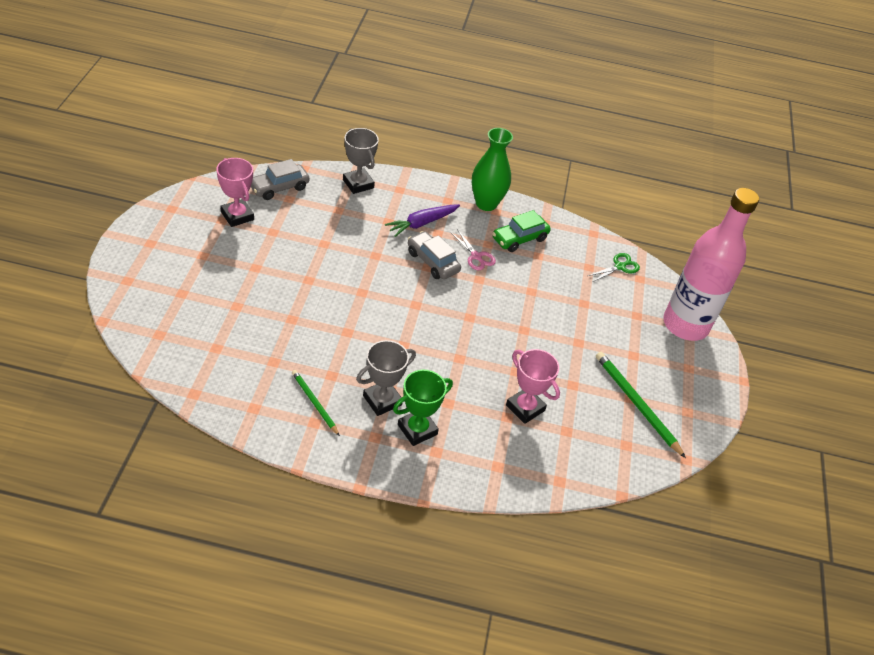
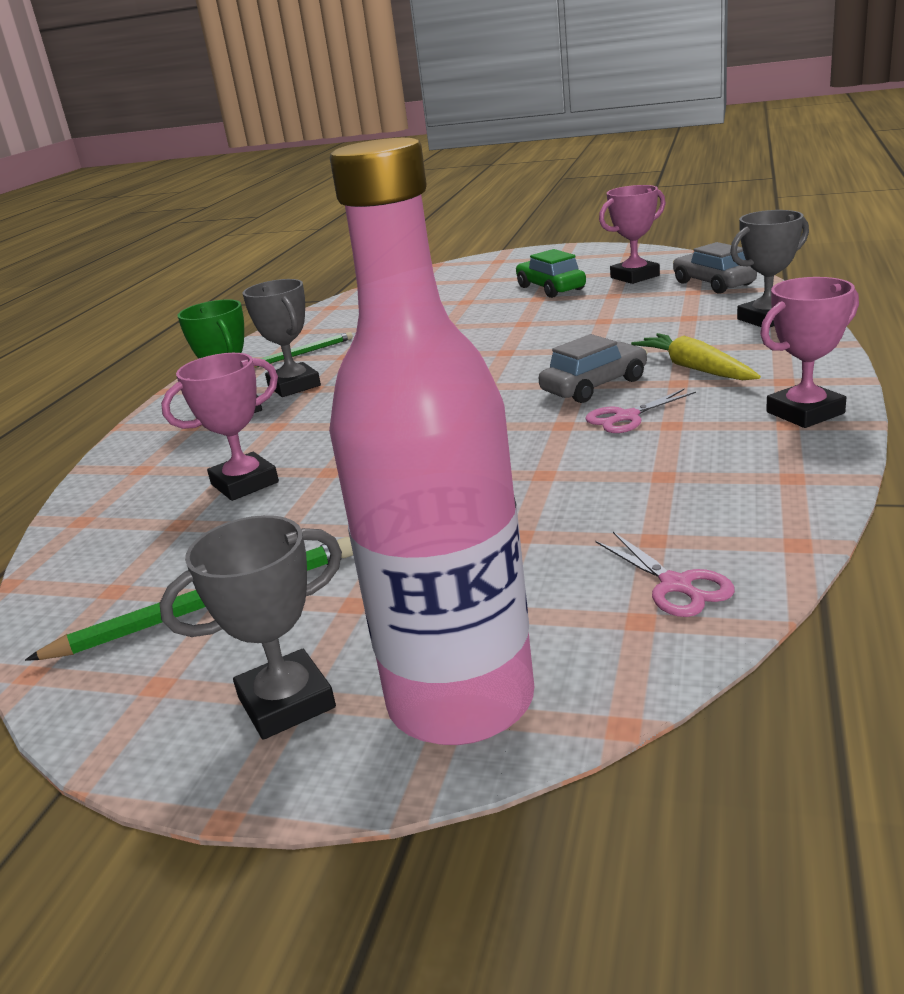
camera: 105 degrees right, 20 degrees down
purple carrot [385,204,460,237] -> yellow carrot [631,333,761,380]
green vase [472,128,513,211] -> pink trophy [760,277,859,428]
green car [492,210,551,252] -> green car moved to [516,249,586,298]
green scissors [588,253,640,282] -> pink scissors [596,532,735,617]
none -> grey trophy [160,515,342,740]

